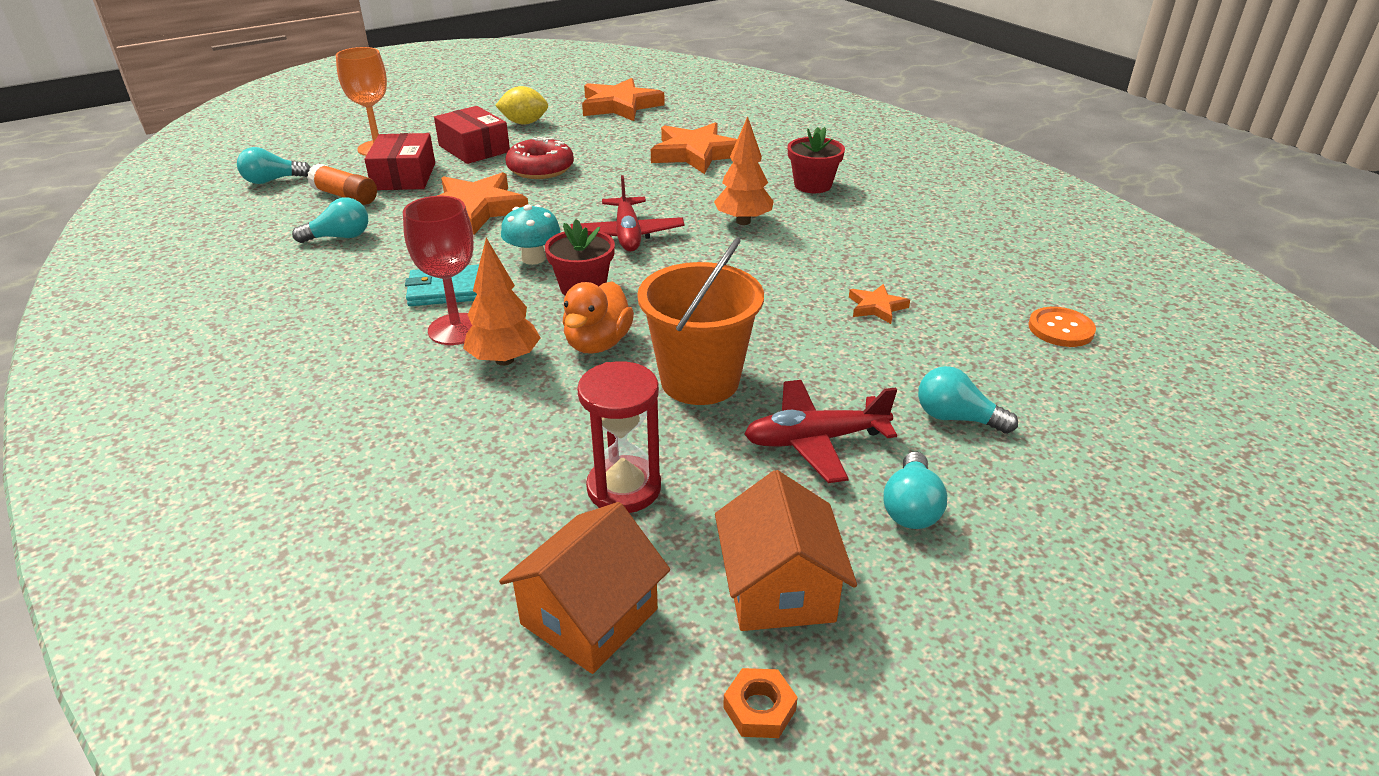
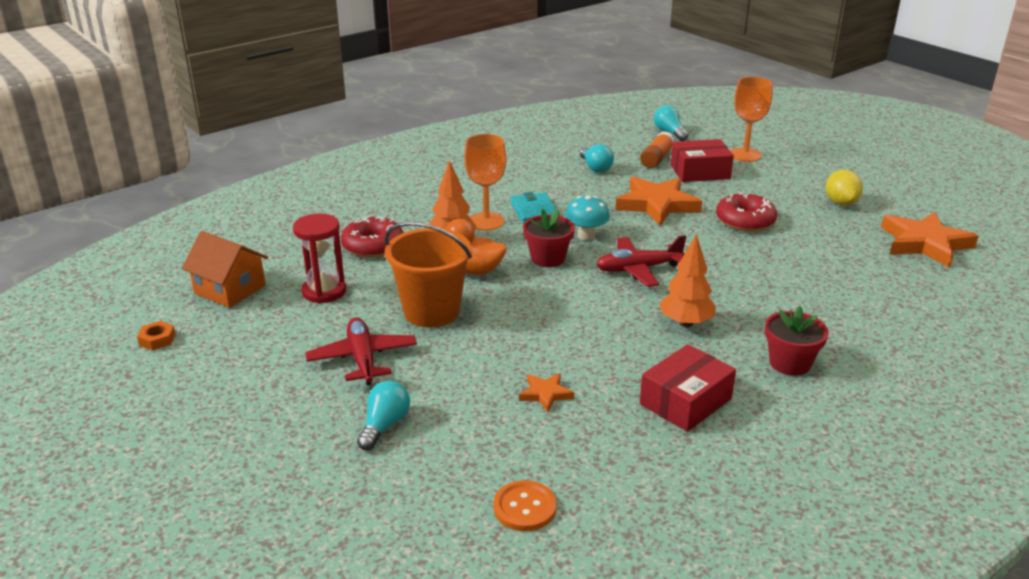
camera: 85 degrees right, 5 degrees down
red goblet [403,196,474,345] -> orange goblet [464,134,506,231]
red box [434,106,510,164] -> red box moved to [640,344,736,432]
orange star [651,122,737,174] -> none
orange house [715,470,857,631] -> none
turquoise light bulb [883,452,947,529] -> none
none -> red donut [341,216,403,258]

